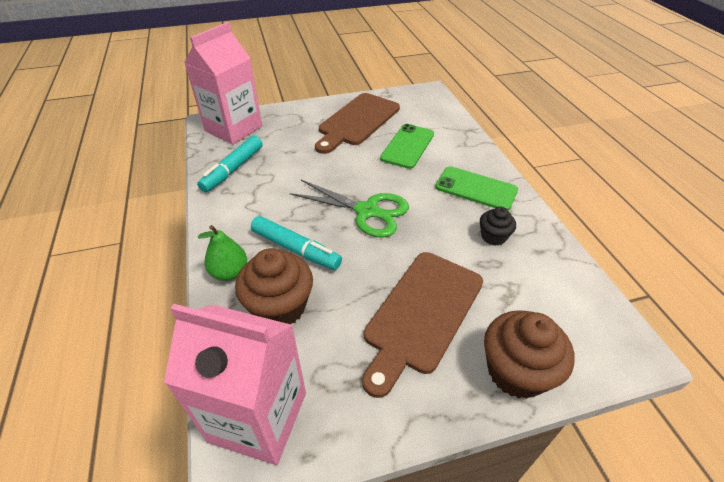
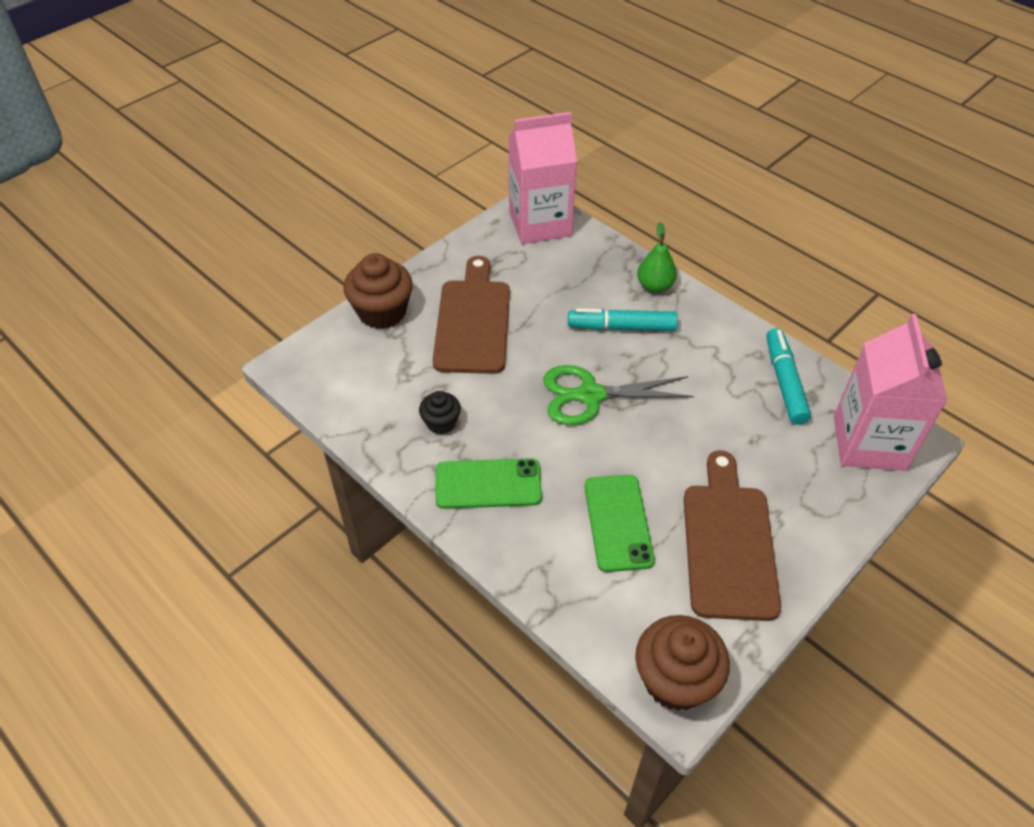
camera: 150 degrees right, 5 degrees up
brown cupcake [235,248,313,324] -> brown cupcake moved to [635,615,730,711]

